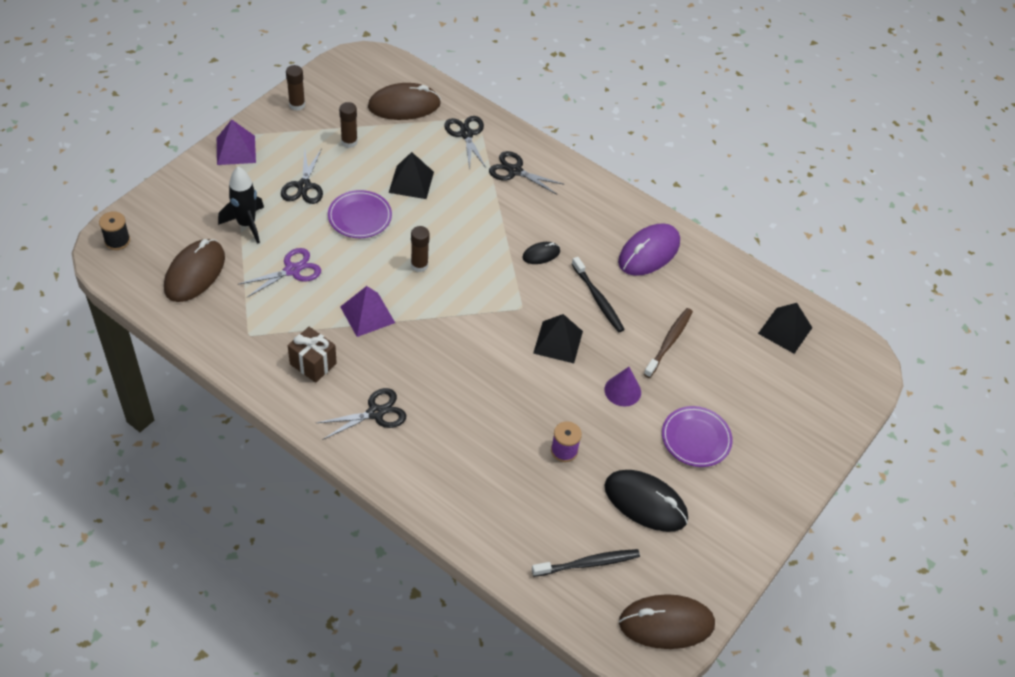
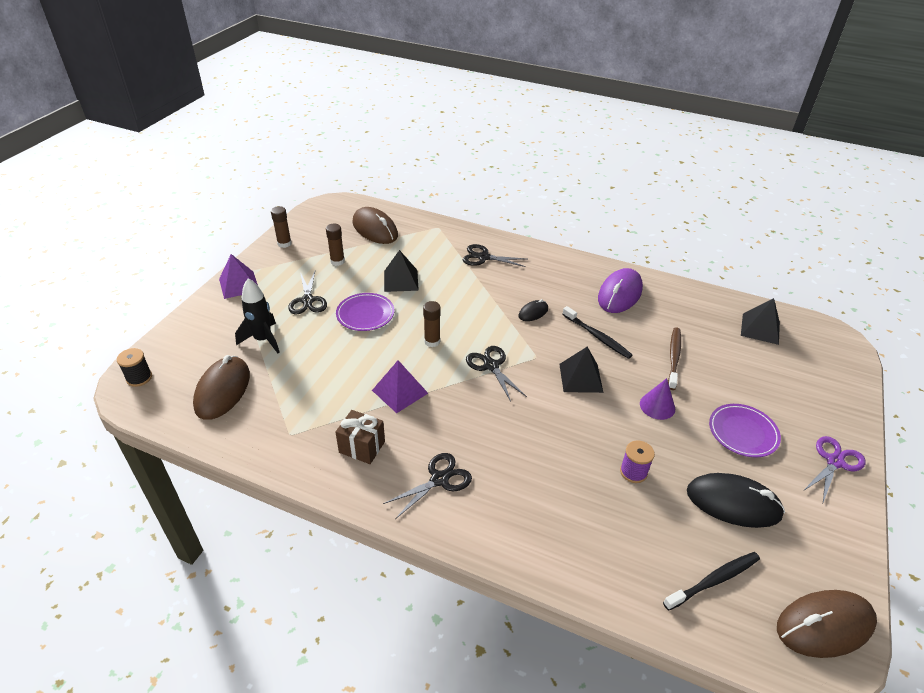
camera: 10 degrees left, 10 degrees down
purple scissors [238,248,321,298] -> purple scissors moved to [803,436,866,502]
brown mouse [368,83,441,120] -> brown mouse turned 75 degrees clockwise [352,207,398,244]
black scissors [444,116,486,169] -> black scissors moved to [466,346,527,402]

